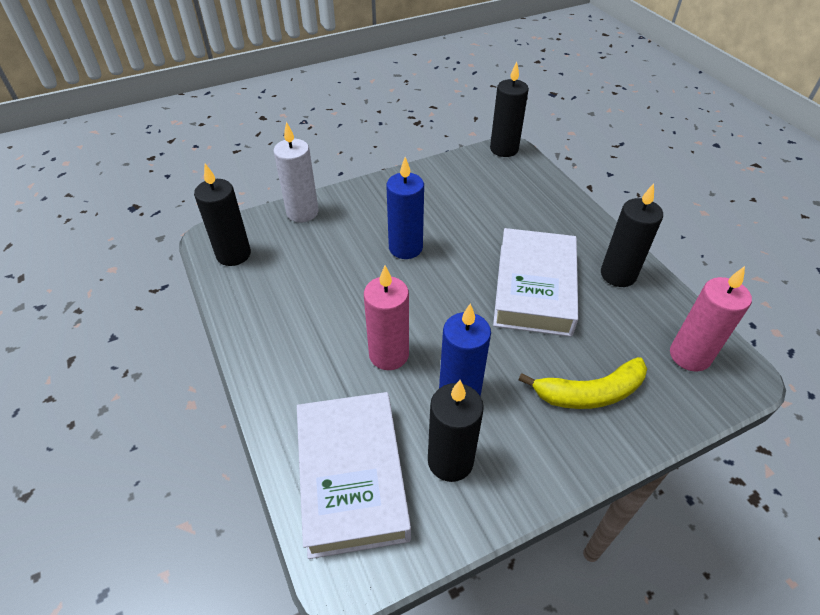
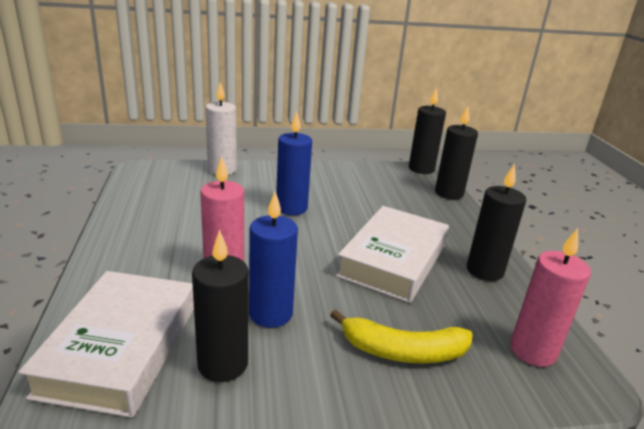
camera: 15 degrees right, 20 degrees down
black candle [194,164,251,266] -> black candle moved to [435,106,478,199]

